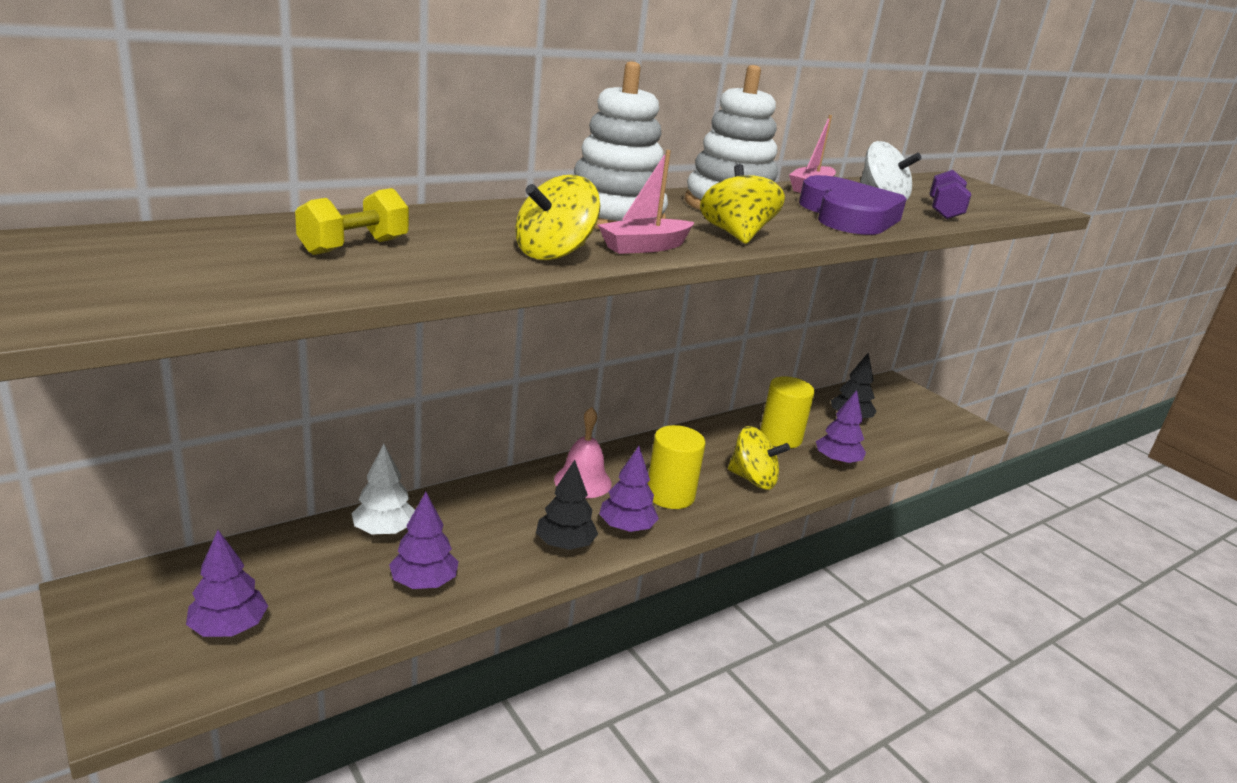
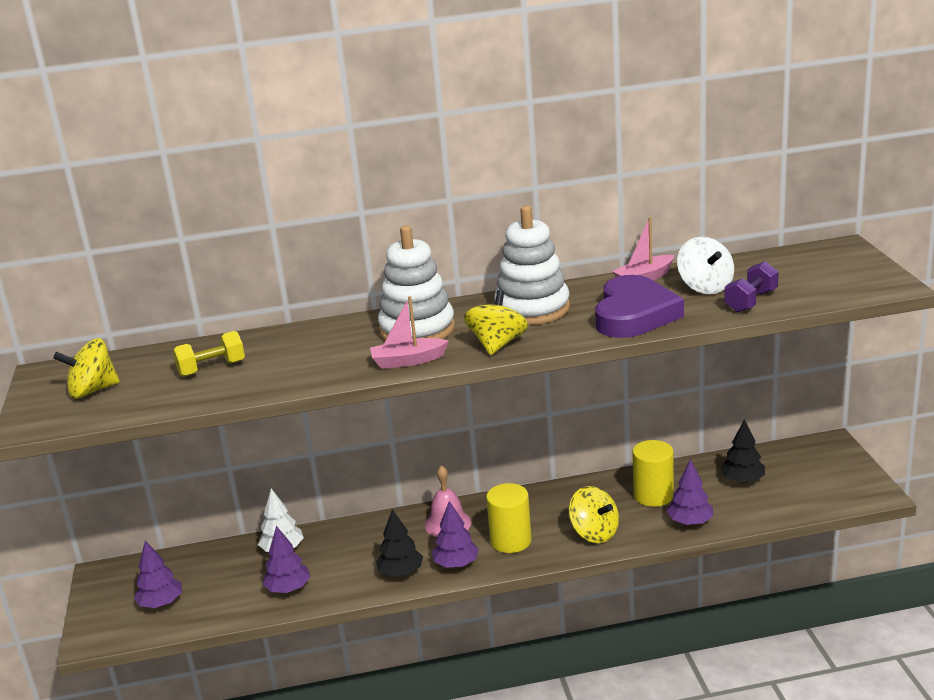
camera: 30 degrees right, 0 degrees up
yellow spinning top [515,175,600,260] -> yellow spinning top moved to [53,338,120,399]

